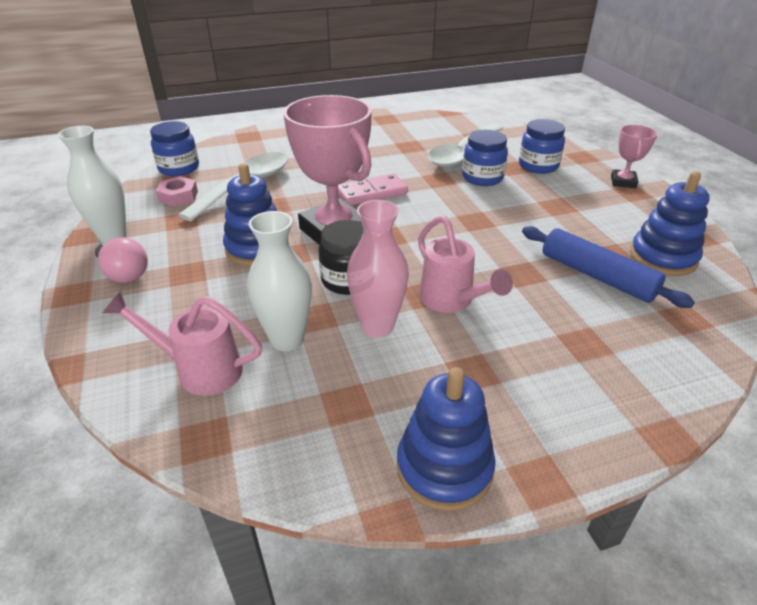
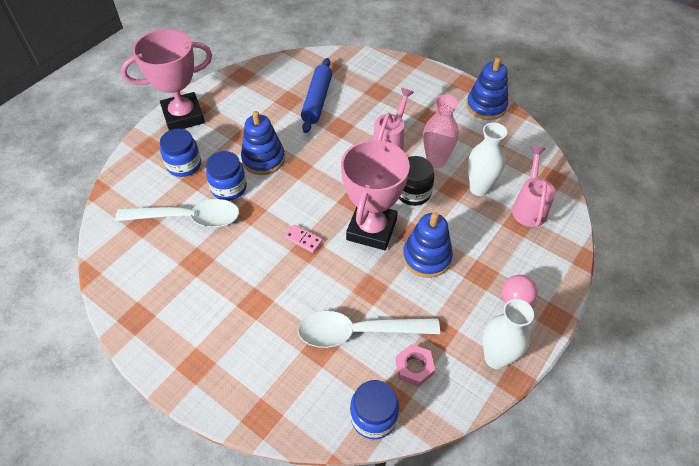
camera: 125 degrees left, 15 degrees up
pink watering can [103,291,262,396] -> pink watering can turned 150 degrees counterclockwise [512,147,555,227]
pink domino [338,174,408,205] -> pink domino [284,225,323,253], size x0.61
pink trophy [611,125,657,188] -> pink trophy [121,29,212,130], size x2.03
blue stacking toy [630,171,710,276] -> blue stacking toy moved to [241,111,285,175]

